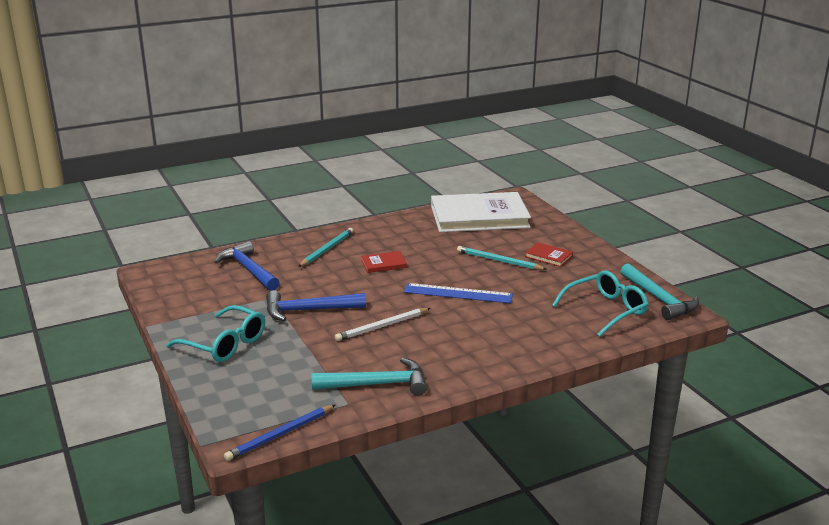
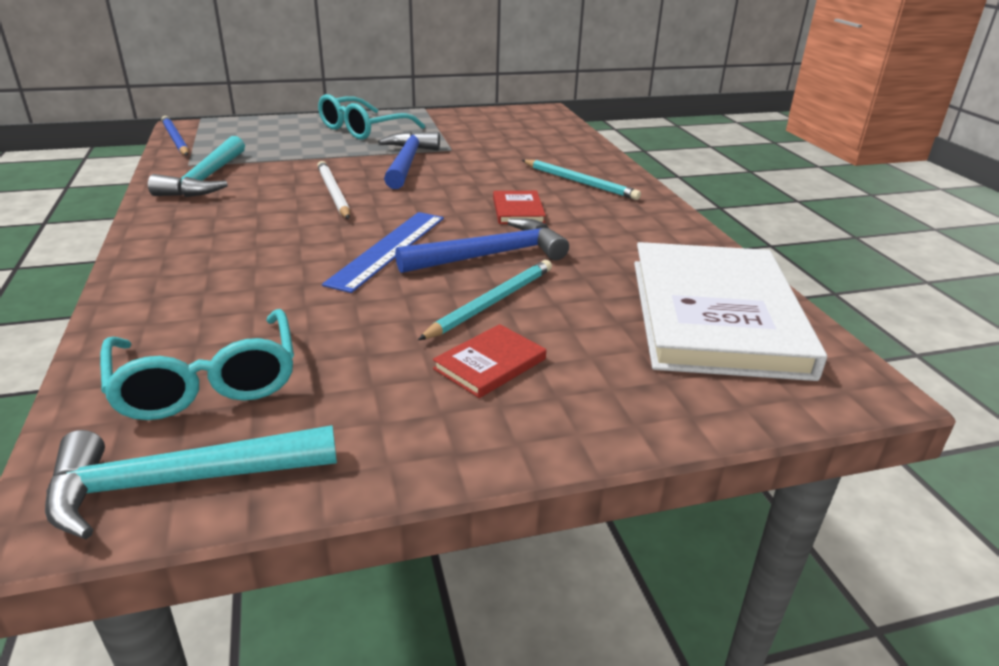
camera: 100 degrees right, 5 degrees up
blue hammer [215,241,280,291] -> blue hammer moved to [395,218,569,273]

